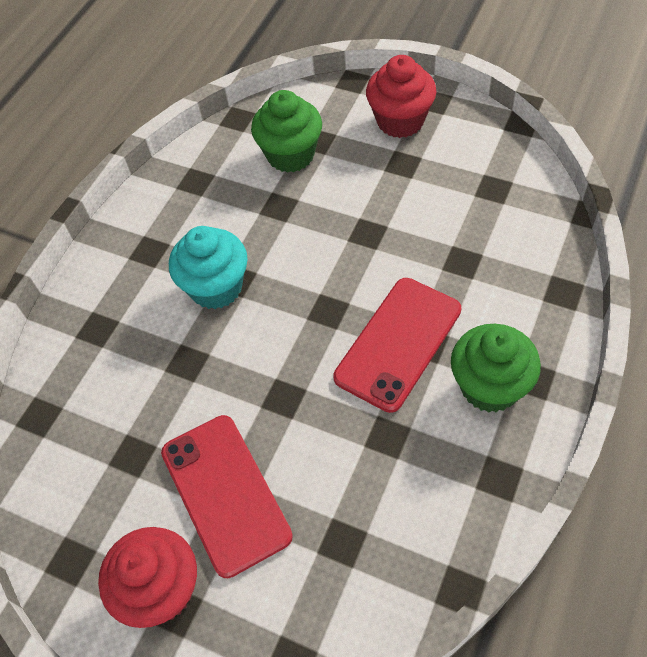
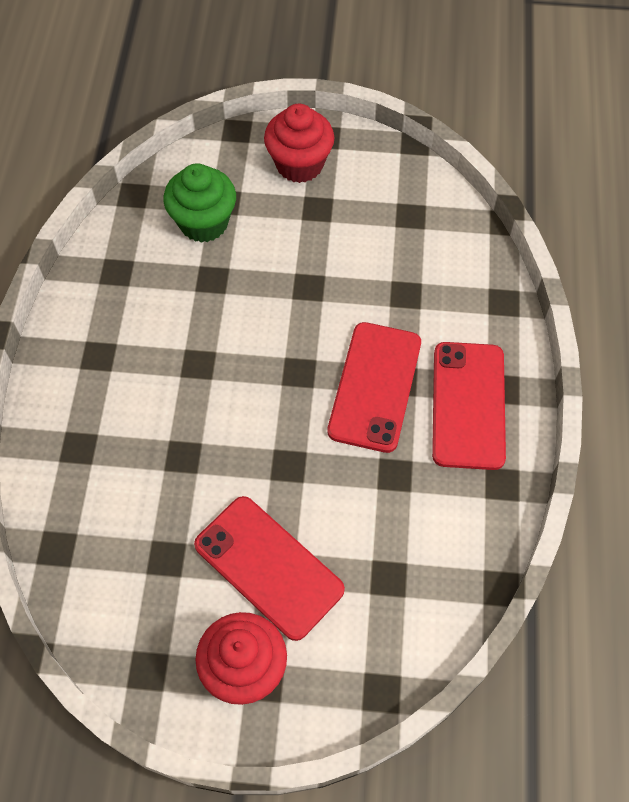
camera: 25 degrees left, 5 degrees up
turquoise cupcake [169,226,248,309] -> none
green cupcake [451,324,541,413] -> red phone [432,342,506,470]

